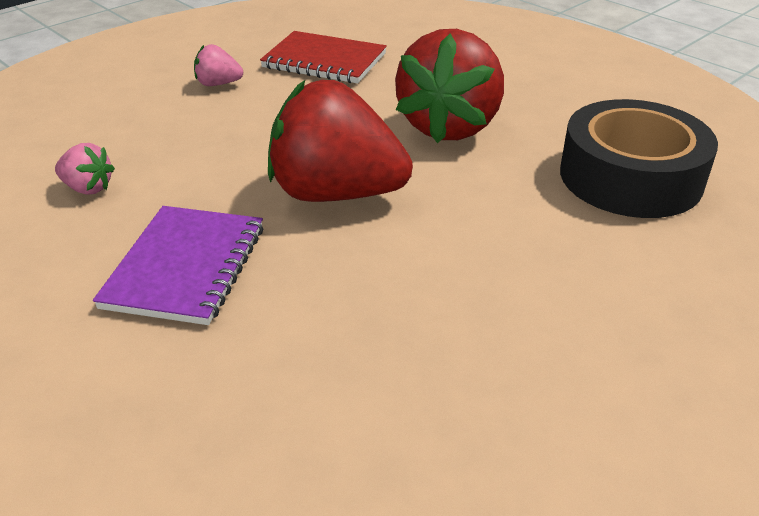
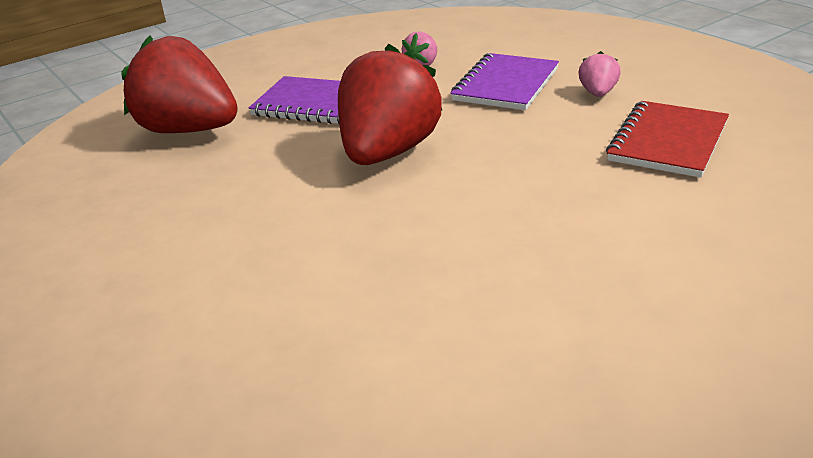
camera: 100 degrees right, 5 degrees down
red strawberry [395,29,504,143] -> red strawberry moved to [121,35,238,133]
black tape [560,99,718,218] -> none
none -> purple notebook [450,53,559,110]

